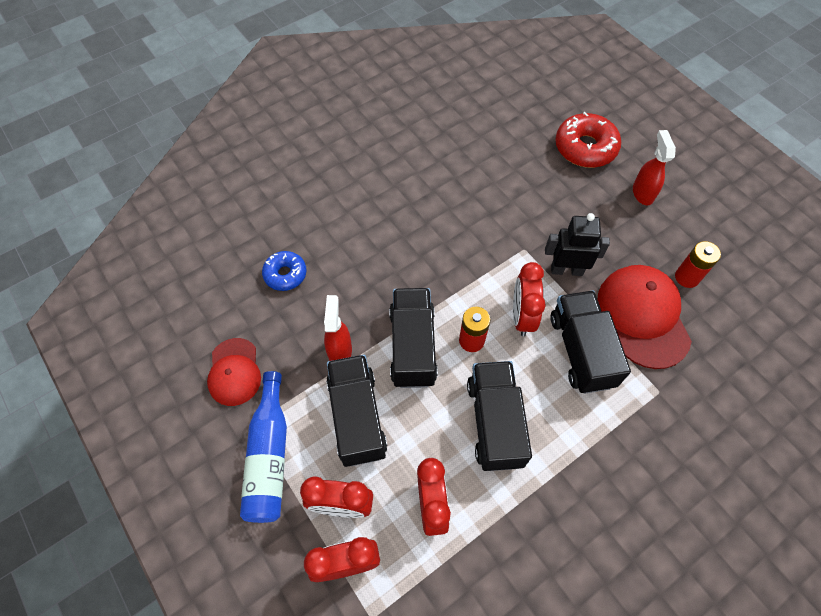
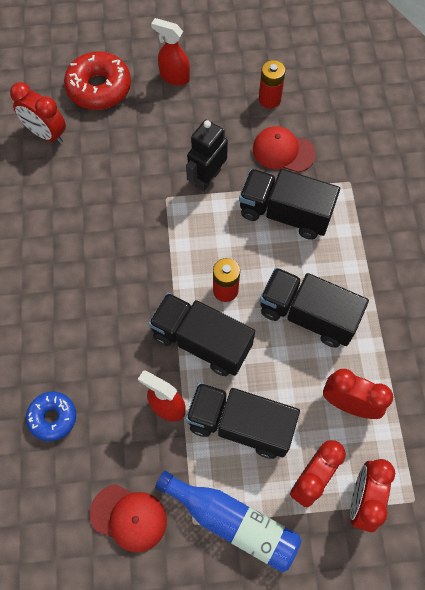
camera: 60 degrees left, 5 degrees up
red clock [513,262,546,336] -> red clock moved to [10,82,66,144]
red cap [598,265,692,369] -> red cap [253,126,316,173], size x0.61

